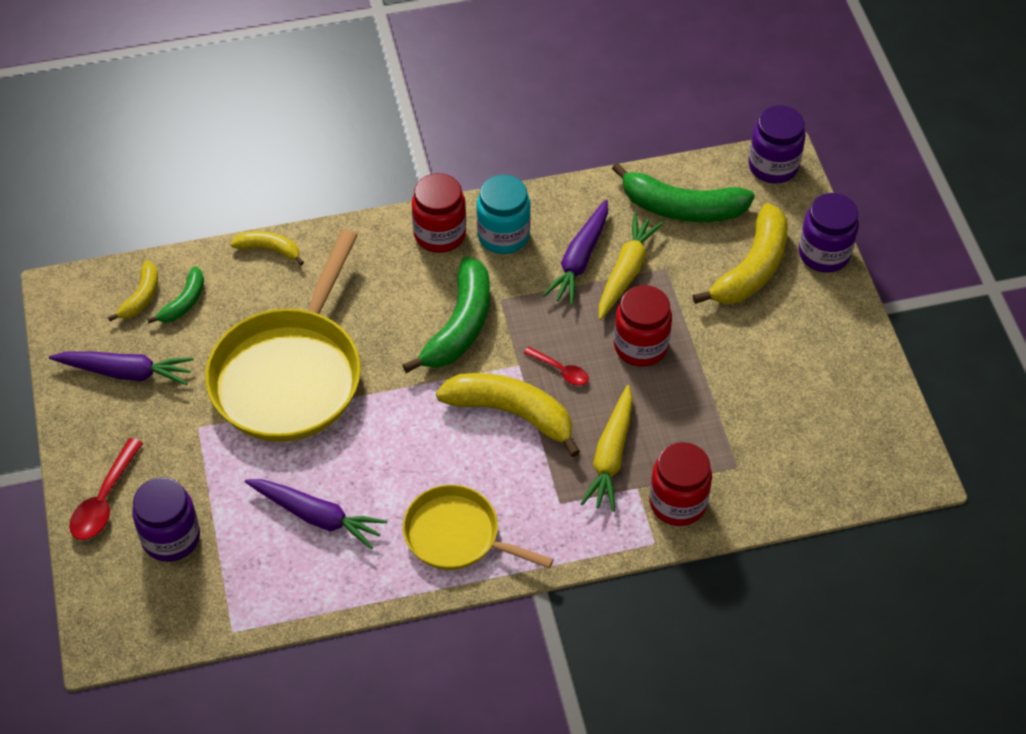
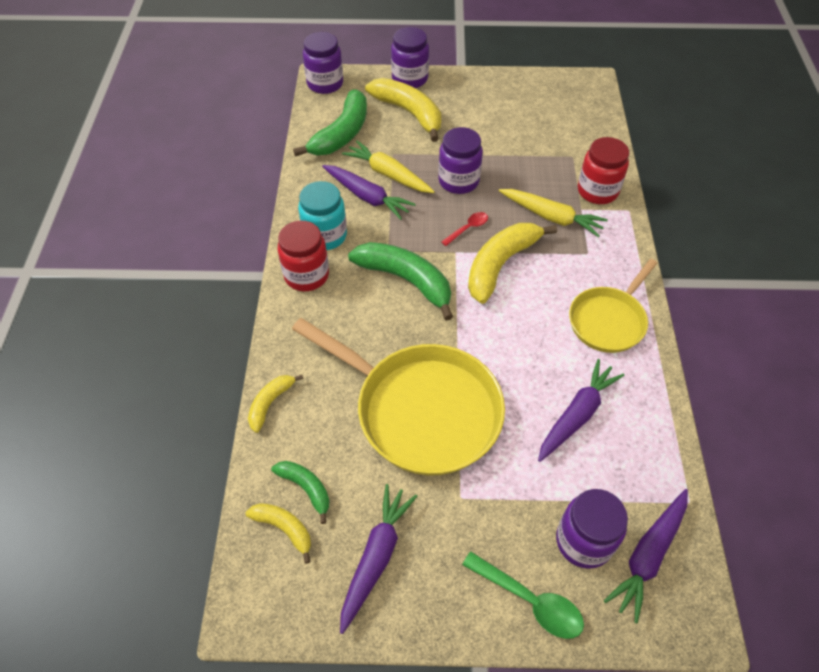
camera: 75 degrees left, 0 degrees up
red spoon [69,438,143,540] -> green spoon [462,552,584,639]
red jar [614,285,672,367] -> purple jar [438,127,483,194]
none -> purple carrot [604,489,688,624]

